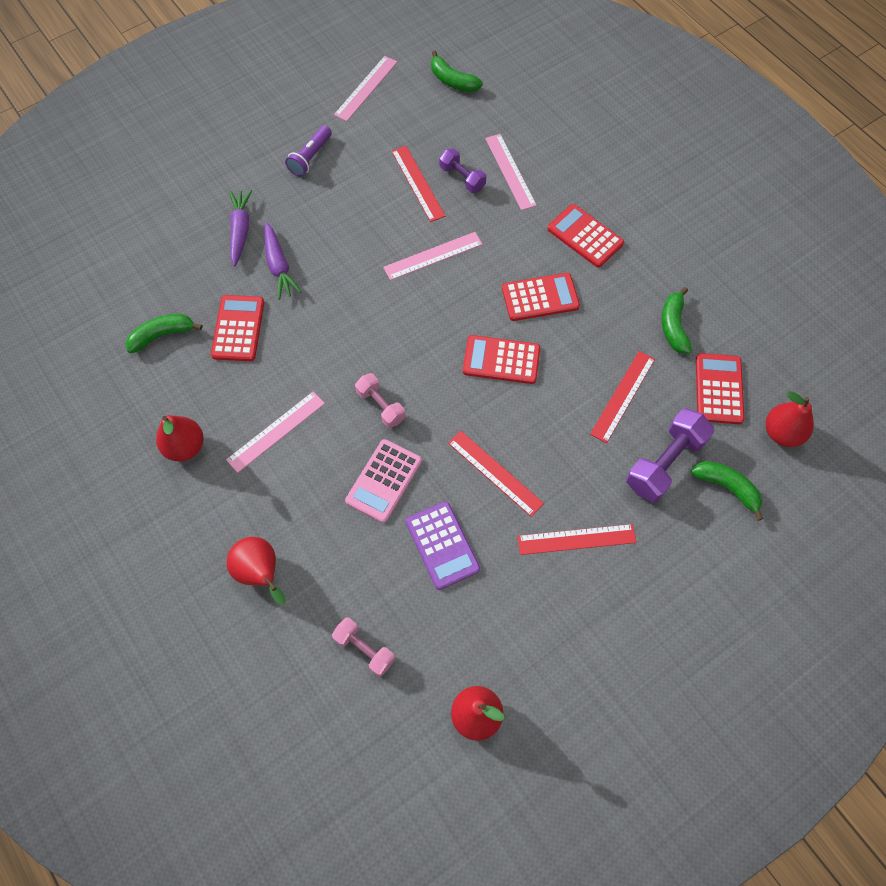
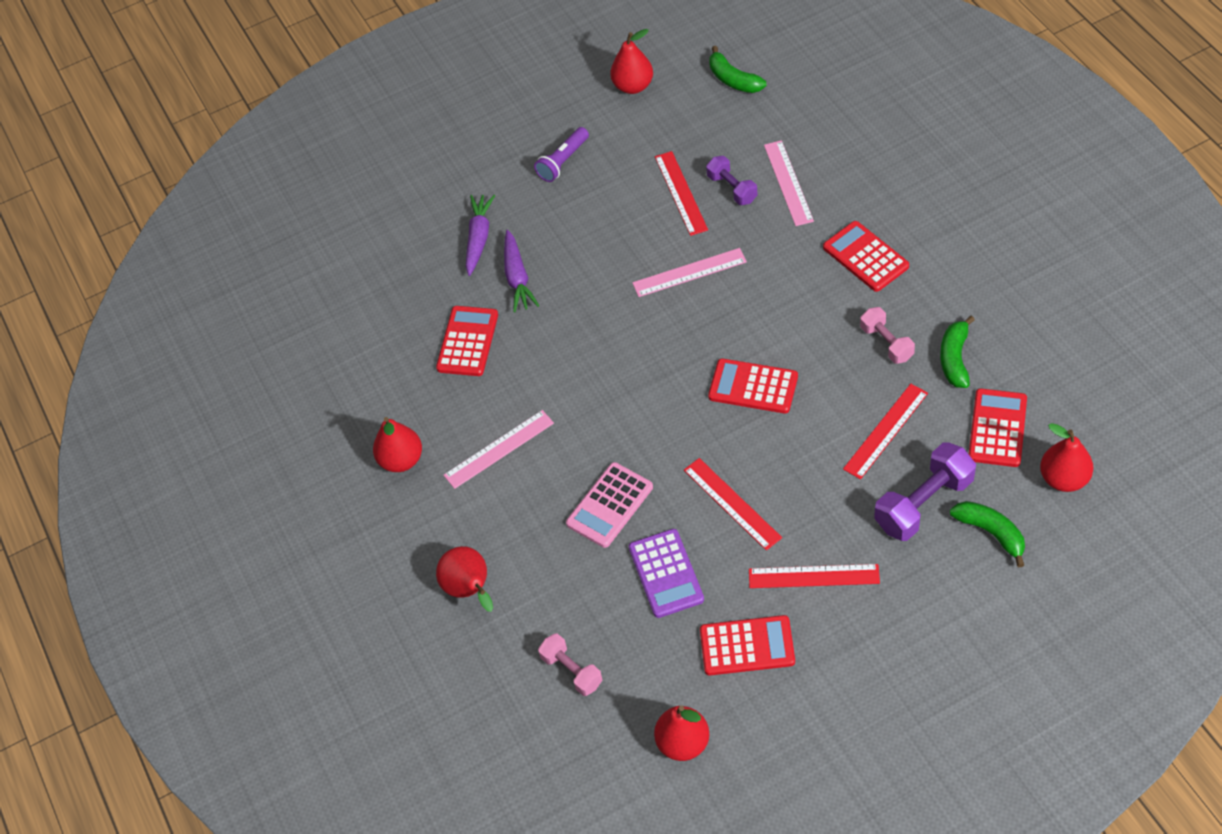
camera: 15 degrees right, 10 degrees down
green banana [126,314,202,353] -> none
pink ruler [334,56,397,121] -> red pear [610,29,653,94]
pink dumbbell [355,373,405,428] -> pink dumbbell moved to [860,307,915,364]
red calculator [502,273,580,321] -> red calculator moved to [700,615,795,675]

